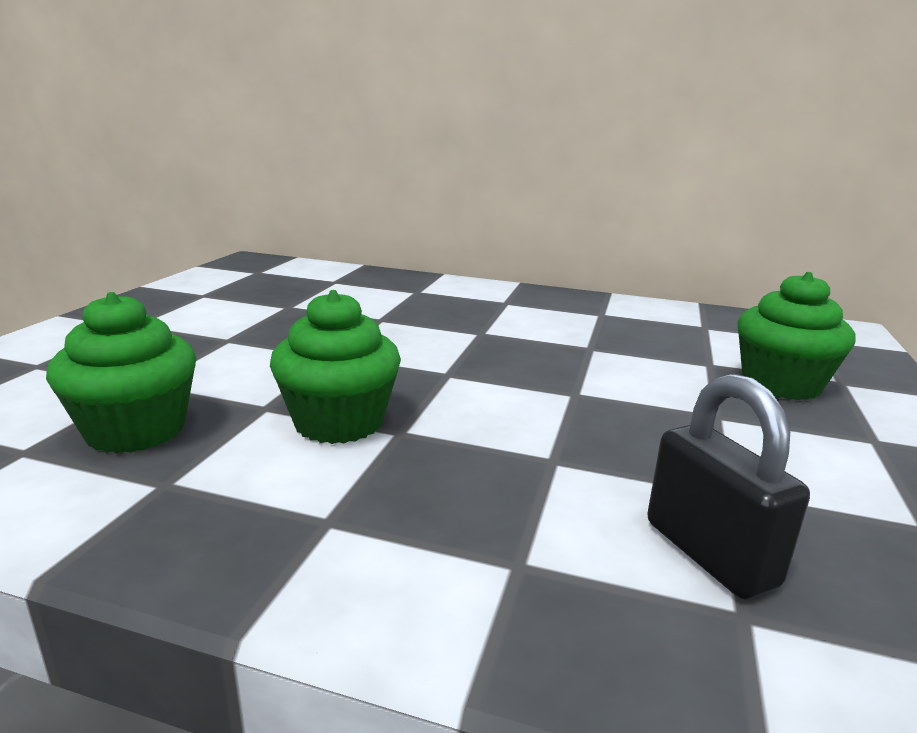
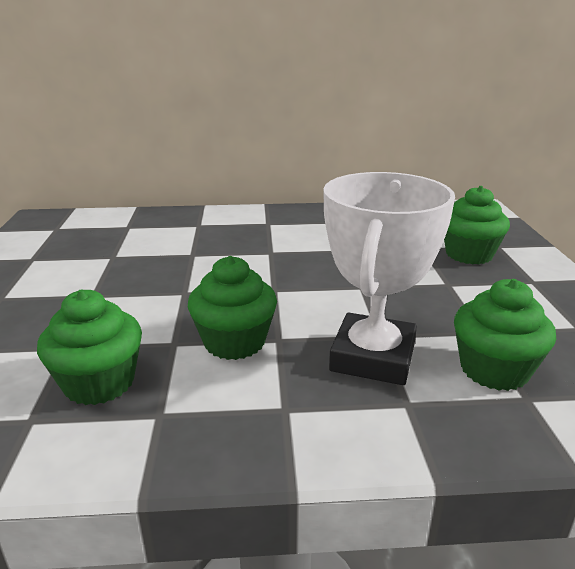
camera: 20 degrees left, 5 degrees up
black padlock [647,374,810,599] -> green cupcake [454,279,556,391]
none -> white trophy [323,172,455,385]

